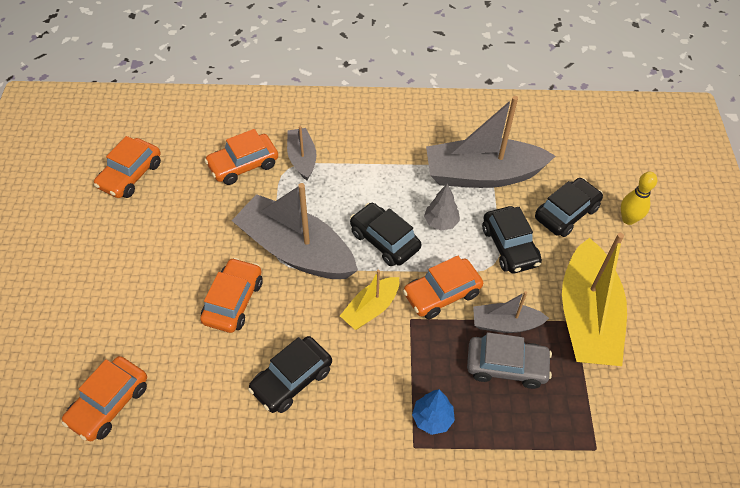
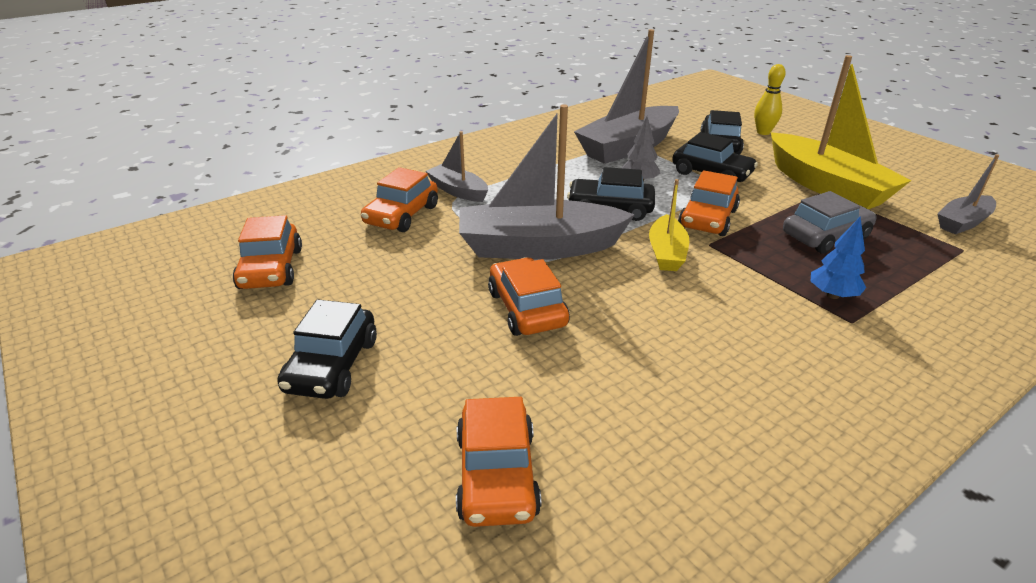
camera: 35 degrees left, 20 degrees down
black car [248,336,332,413] -> black car moved to [277,299,377,399]
grey boat [473,291,549,333] -> grey boat moved to [938,154,999,234]

